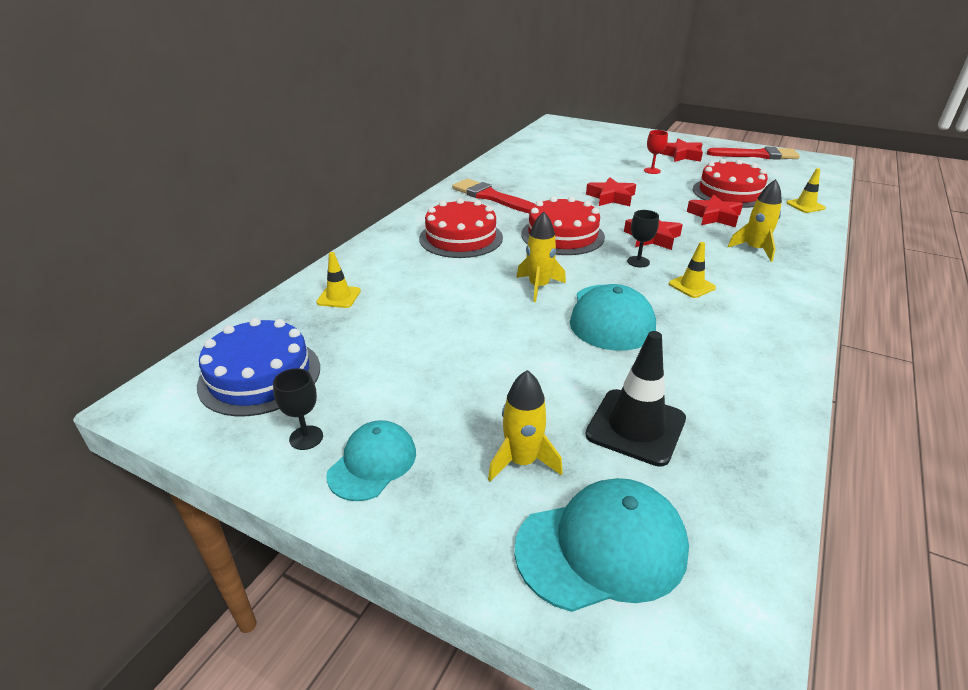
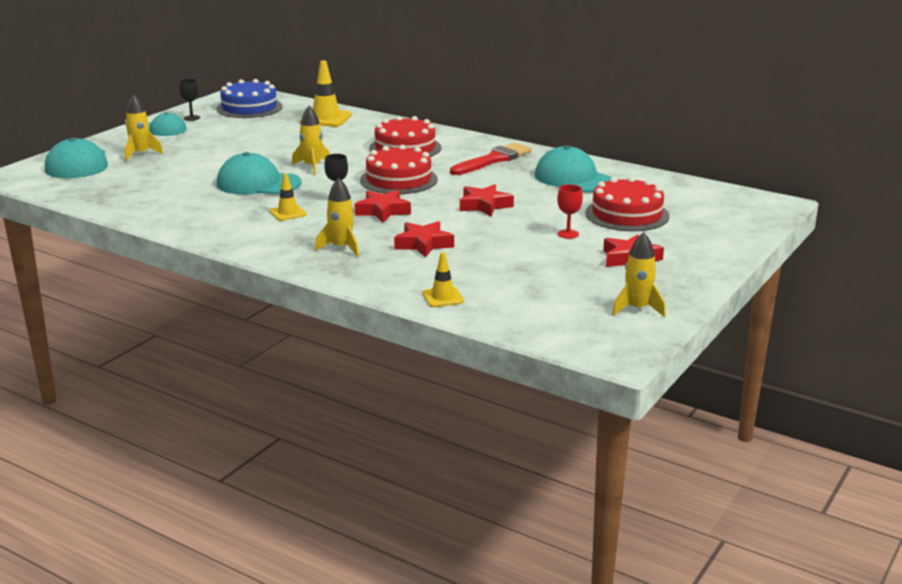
camera: 95 degrees right, 10 degrees down
yellow traffic cone [316,252,361,308] -> yellow traffic cone [300,60,352,127], size x1.74
black traffic cone [585,331,686,467] -> none
red cake [693,159,768,208] -> red cake moved to [585,176,670,231]
red brush [707,147,800,160] -> yellow rocket [612,232,666,317]
none -> turquoise cap [535,146,612,192]

